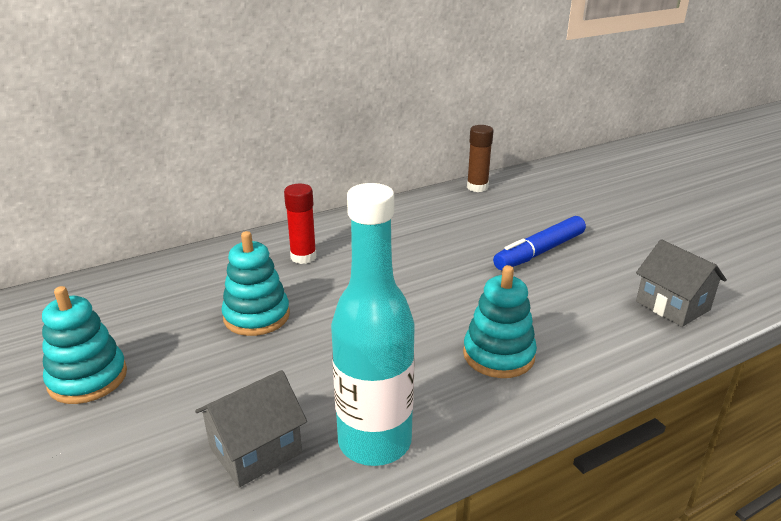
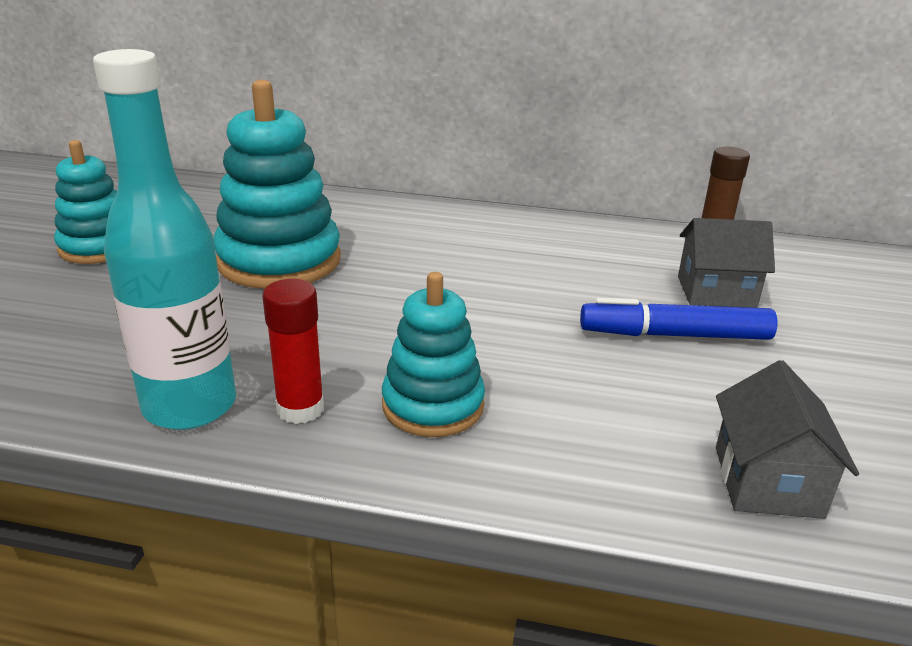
camera: 40 degrees right, 0 degrees up
grey house [195,370,307,488] -> grey house moved to [678,218,775,308]
turquoise stacking toy [221,231,290,336] -> turquoise stacking toy [213,80,341,289], size x1.59
red glue stick [284,184,316,264] -> red glue stick moved to [262,279,324,424]

